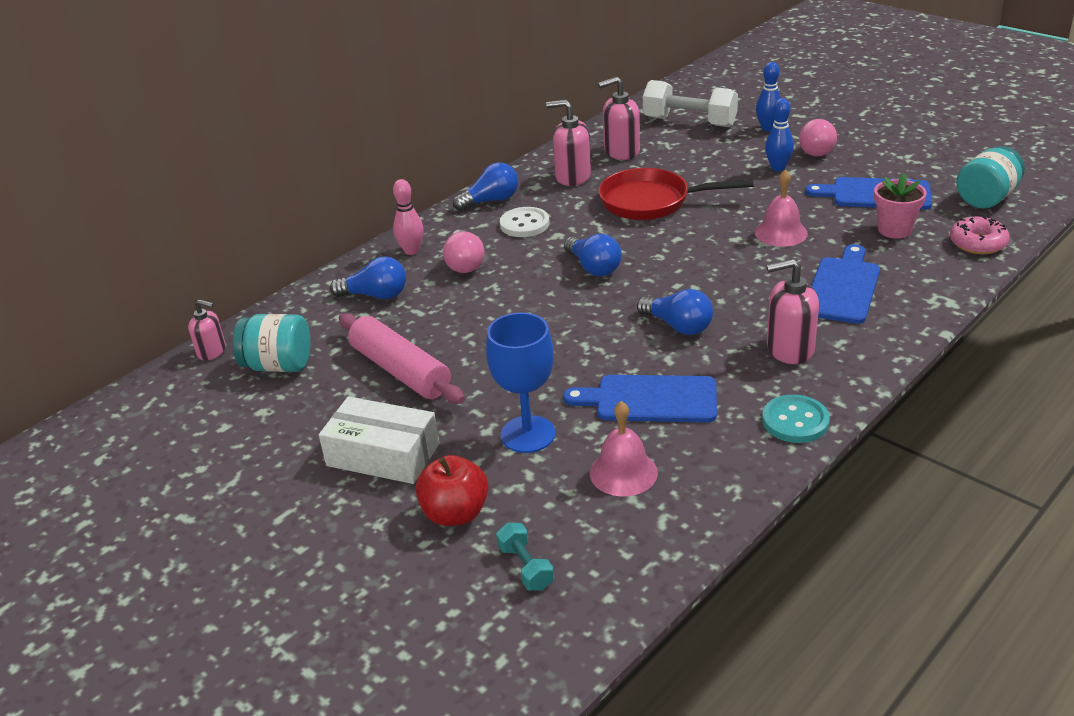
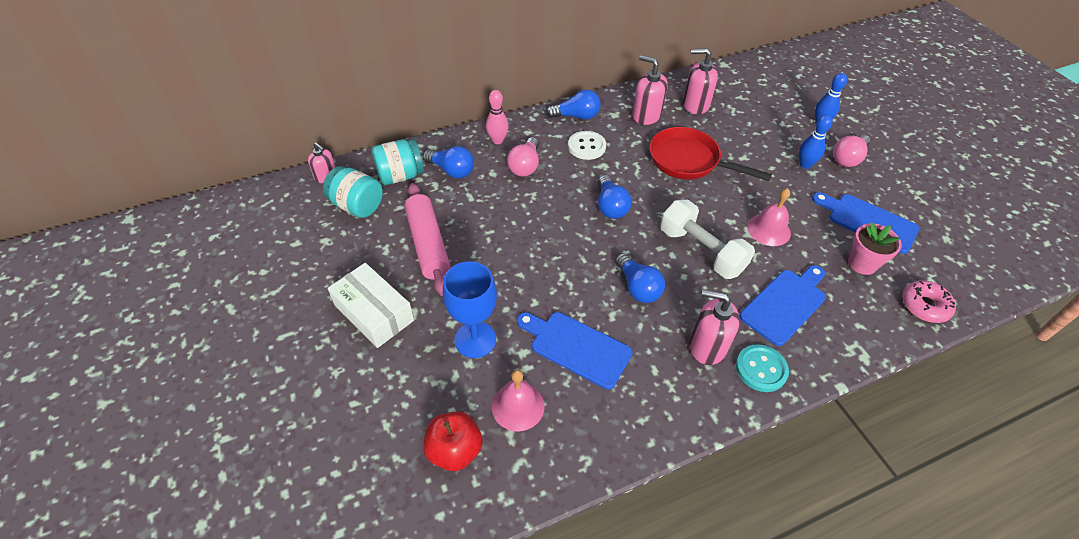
camera: 20 degrees right, 15 degrees up
red apple [416,455,489,526] -> red apple moved to [423,411,483,471]
turquoise dumbbell [496,522,554,591] -> none
white dumbbell [643,80,738,127] -> white dumbbell moved to [660,200,755,279]
turquoise button [762,394,830,443] -> turquoise button moved to [736,344,789,392]
turquoise jar [956,146,1025,209] -> turquoise jar moved to [372,139,424,185]

